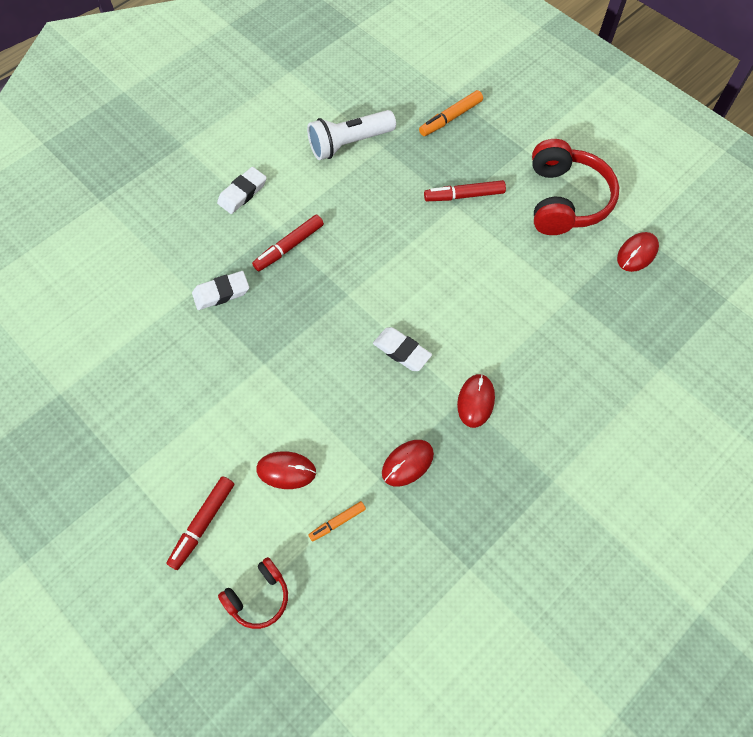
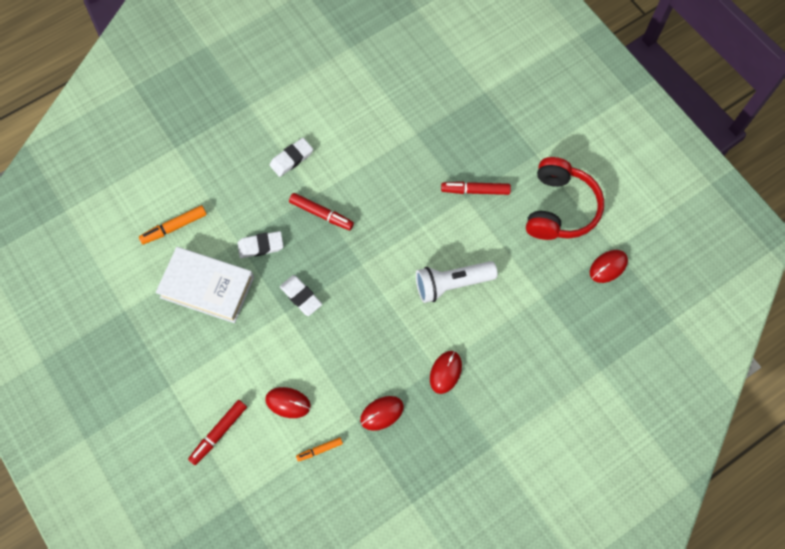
camera: 10 degrees right, 5 degrees up
red headphones [218,557,288,629] -> none
red marker [252,214,324,271] -> red marker turned 120 degrees counterclockwise [289,193,354,230]
white flashlight [307,110,396,160] -> white flashlight moved to [416,261,498,303]
white eraser [373,327,432,371] -> white eraser moved to [280,275,322,316]
orange marker [419,90,483,136] -> orange marker moved to [139,205,207,244]
none -> white book [156,247,254,323]

